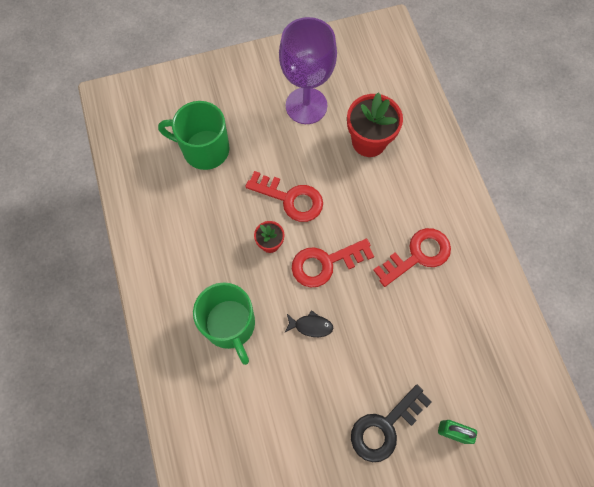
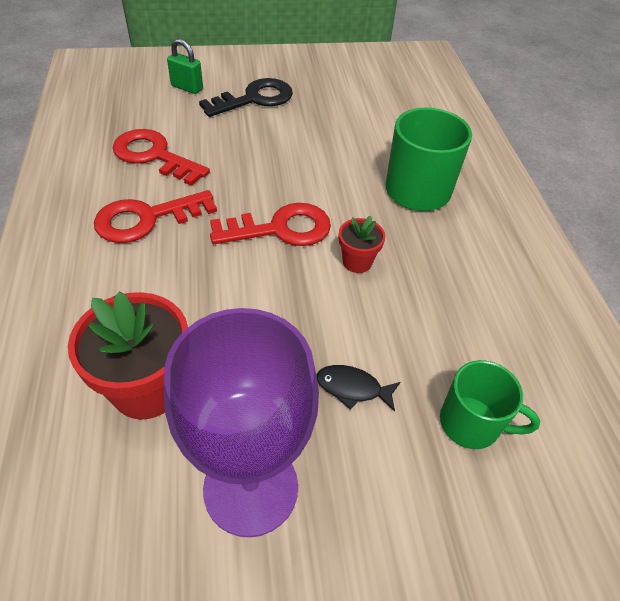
camera: 175 degrees left, 20 degrees down
green mug [158,101,230,170] -> green mug [440,360,540,449], size x0.65
red key [245,171,323,222] -> red key moved to [113,129,210,186]
black fish [284,310,333,337] -> black fish moved to [317,365,400,412]

